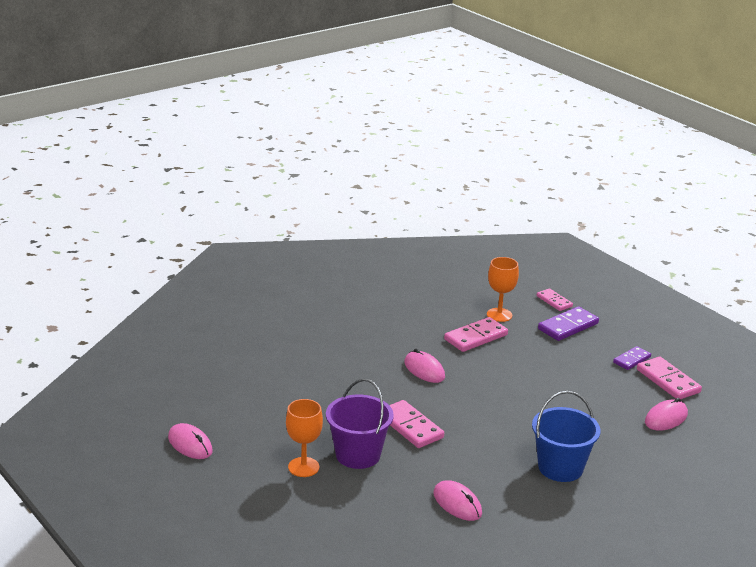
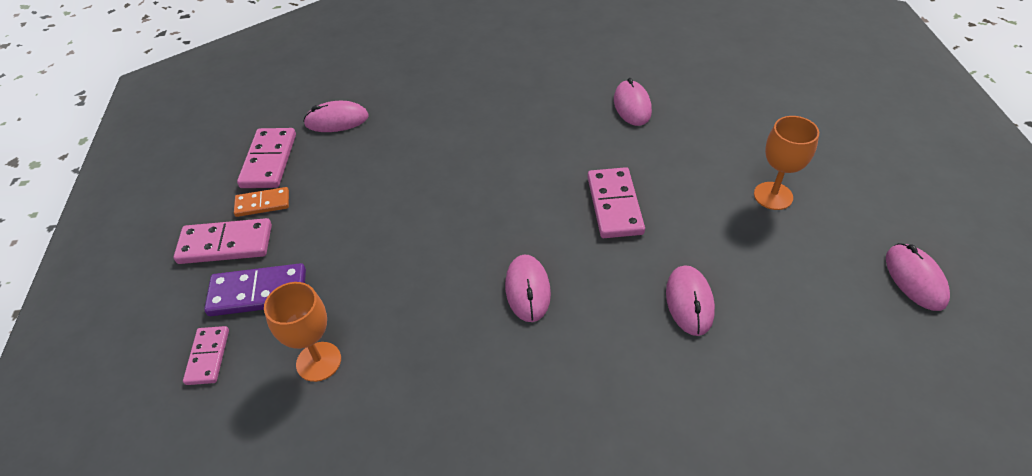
camera: 145 degrees left, 20 degrees up
purple bucket [326,379,394,469] -> none
pink domino [444,317,508,352] -> pink domino moved to [174,218,272,264]
blue bucket [532,391,600,482] -> none
purple domino [613,346,651,370] -> orange domino [234,187,289,217]
none -> pink mouse [666,265,715,336]

